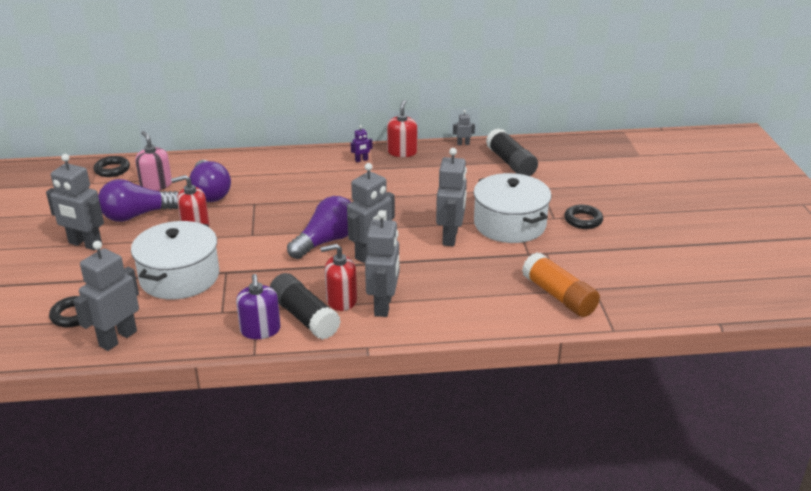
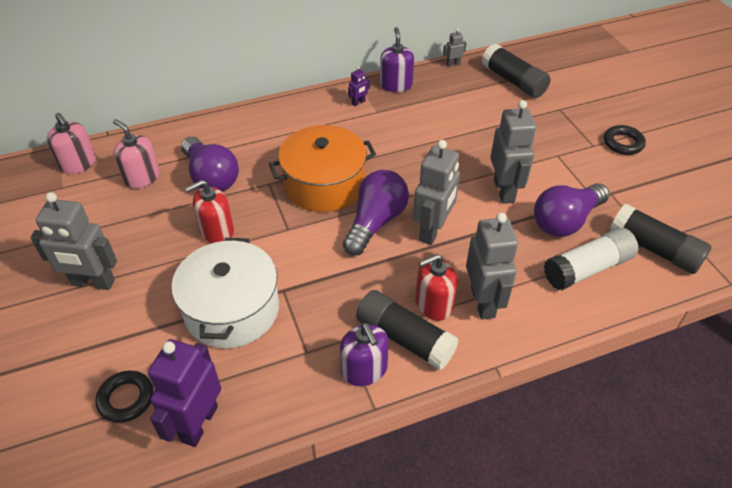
camera: 15 degrees left, 15 degrees up
grey robot [73,241,139,351] -> purple robot [148,339,221,447]
black ring [93,156,130,177] -> pink soap dispenser [47,113,96,174]
purple light bulb [98,179,179,222] -> purple light bulb moved to [534,183,609,237]
red soap dispenser [387,100,417,157] -> purple soap dispenser [380,27,414,92]
white pot [473,173,551,243] -> none
orange glue stick [522,252,600,317] -> black glue stick [610,204,711,274]
none -> orange pot [269,125,376,212]
none -> white glue stick [544,228,638,290]

